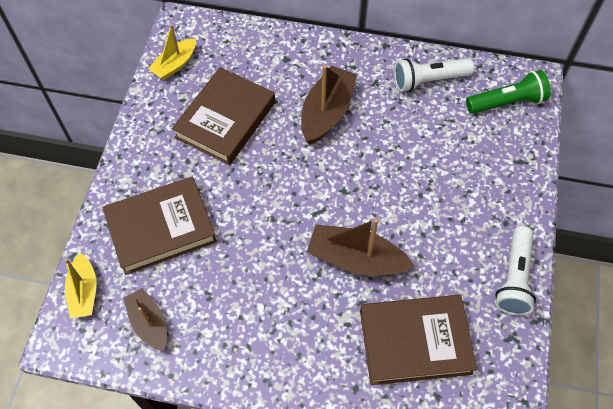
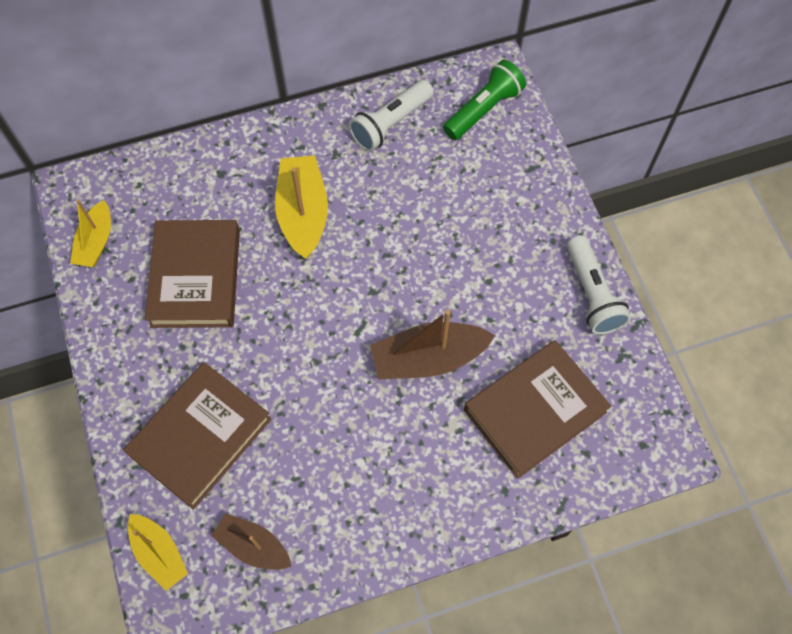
camera: 30 degrees left, 5 degrees up
brown boat [301,65,357,145] -> yellow boat [275,155,328,259]

